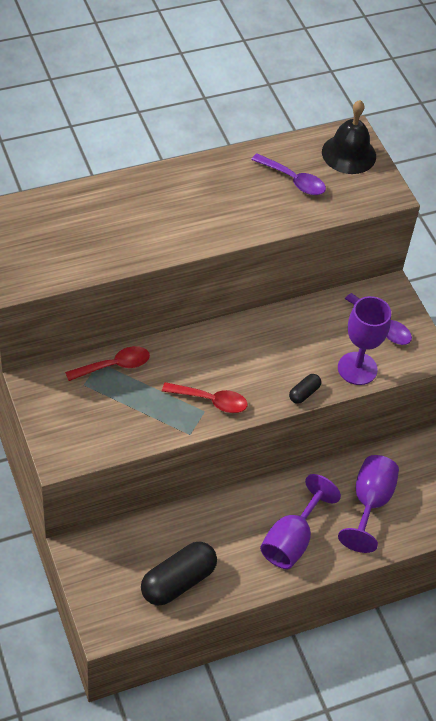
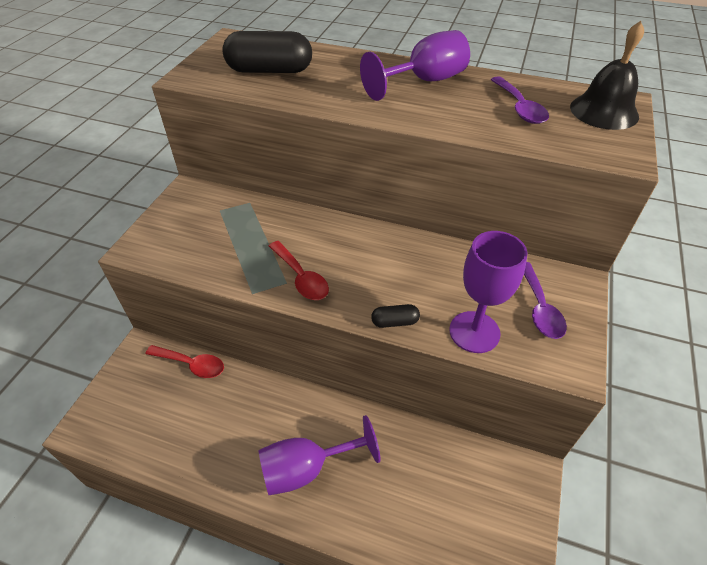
camera: 45 degrees right, 5 degrees down
red spoon [65,346,150,381] -> red spoon moved to [146,345,224,378]
black capsule [141,542,217,605] -> black capsule moved to [223,31,312,73]
purple goblet [338,455,399,553] -> purple goblet moved to [360,30,470,101]

